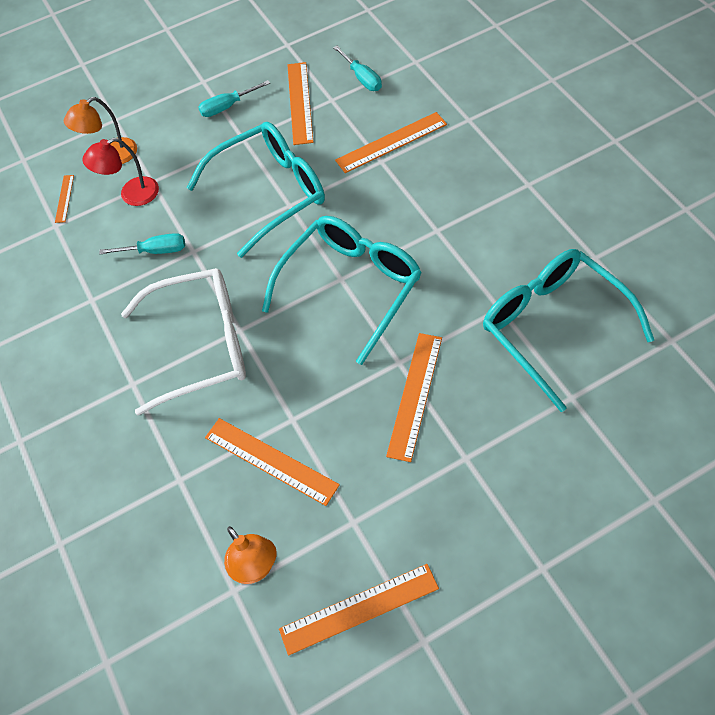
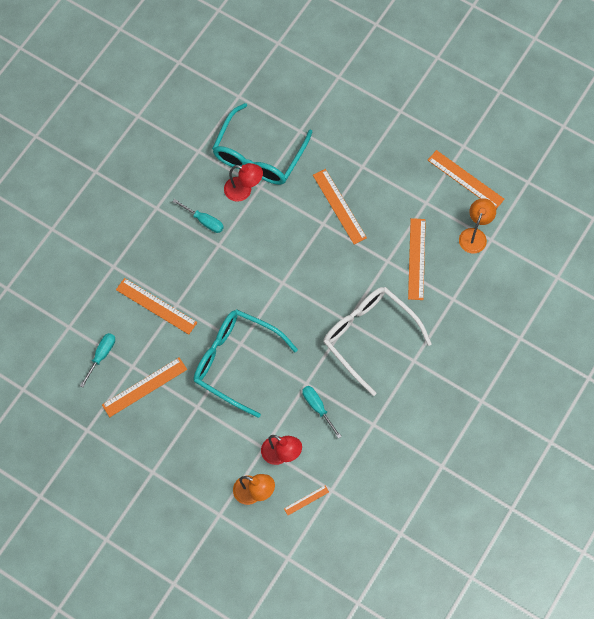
camera: 125 degrees left, 10 degrees up
turquoise screwdriver [198,80,270,117] -> turquoise screwdriver moved to [172,199,224,233]
turquoise glasses [262,216,422,365] -> none
orange ruler [386,333,442,462] -> orange ruler turned 75 degrees clockwise [313,169,367,244]
none -> red lamp [224,163,263,202]

